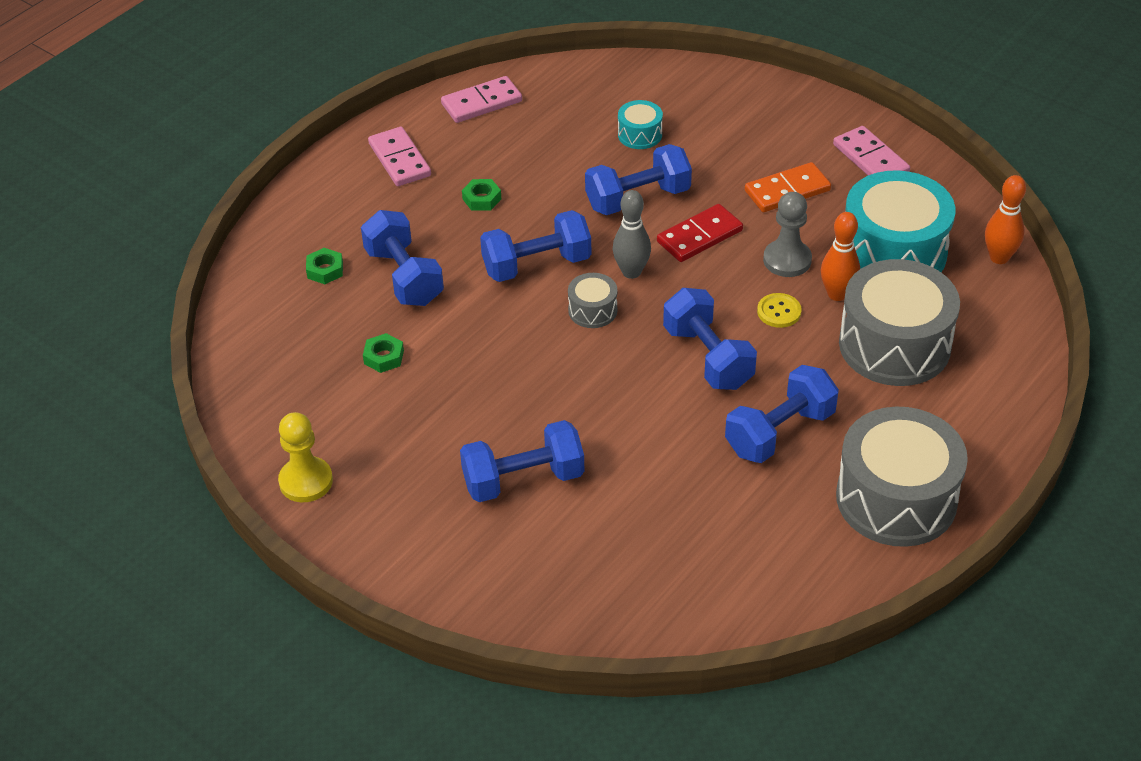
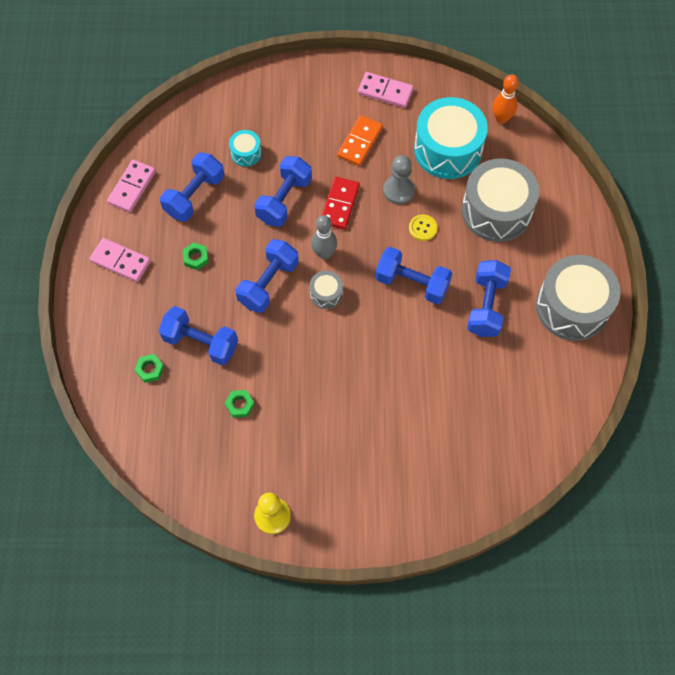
camera: 40 degrees left, 20 degrees up
blue dumbbell [460,420,584,502] -> blue dumbbell moved to [160,152,224,222]
orange bowling pin [821,212,860,301] -> none

